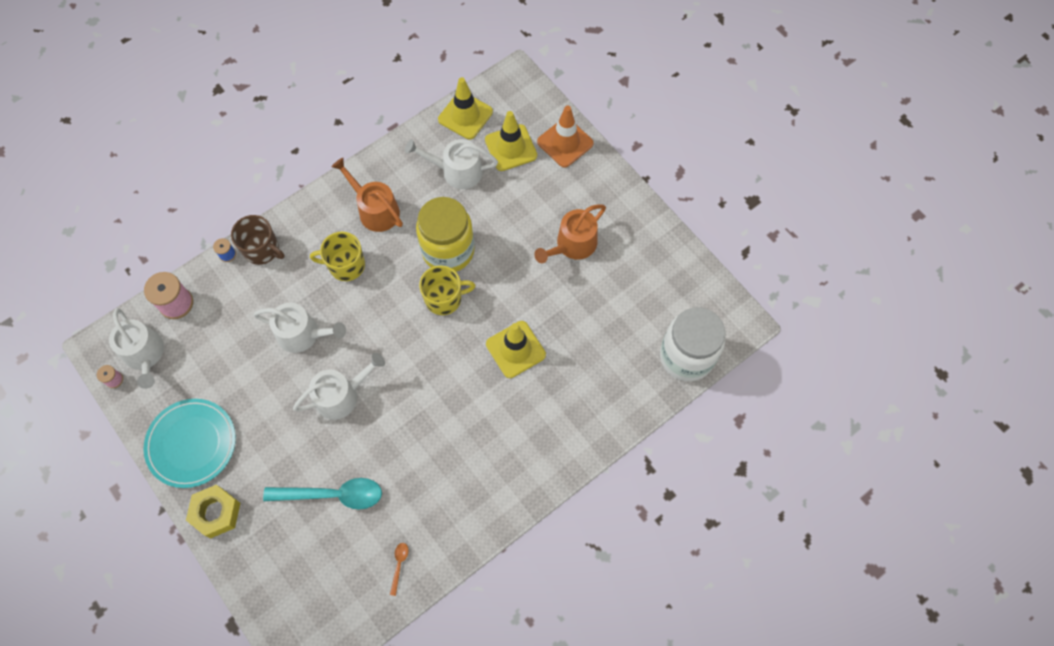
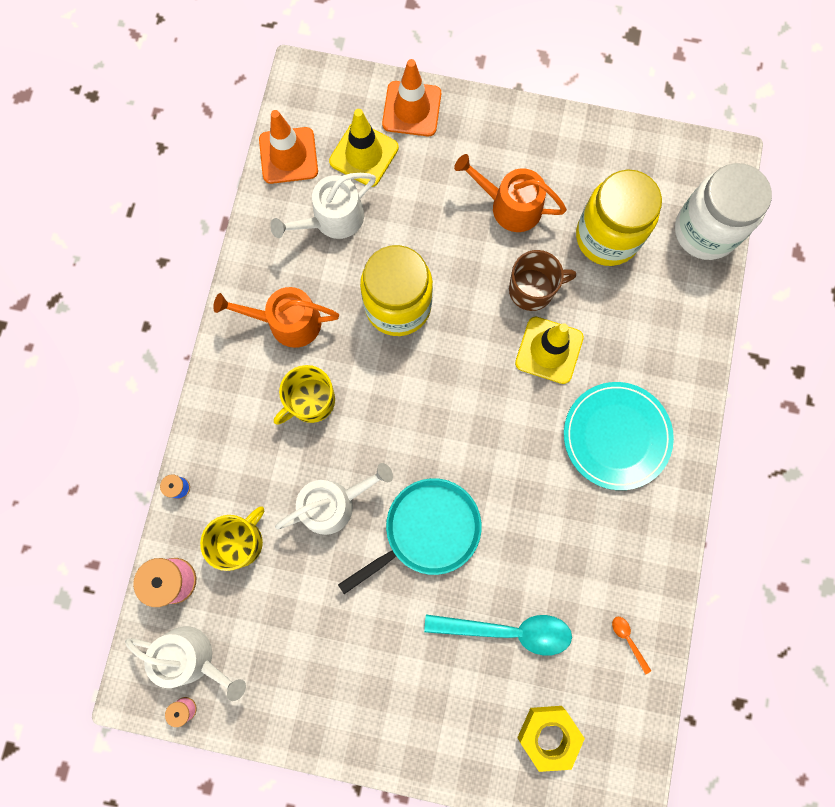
camera: 40 degrees left, 10 degrees up
turquoise plate [143,399,236,488] -> turquoise plate moved to [564,382,674,490]
yellow nut [186,485,240,538] -> yellow nut moved to [517,706,585,772]
brown mug [231,215,285,265] -> brown mug moved to [509,250,576,311]
turquoise spoon [263,478,382,509] -> turquoise spoon turned 45 degrees clockwise [424,614,572,656]
white watering can [293,353,385,420] -> turquoise pan [338,478,482,594]
yellow mug [419,266,476,315] -> yellow mug moved to [200,506,264,571]
yellow traffic cone [438,77,493,139] -> orange traffic cone [259,110,318,184]
orange watering can [534,204,606,263] -> orange watering can turned 105 degrees clockwise [454,154,567,232]
none -> yellow jar [576,170,662,266]

